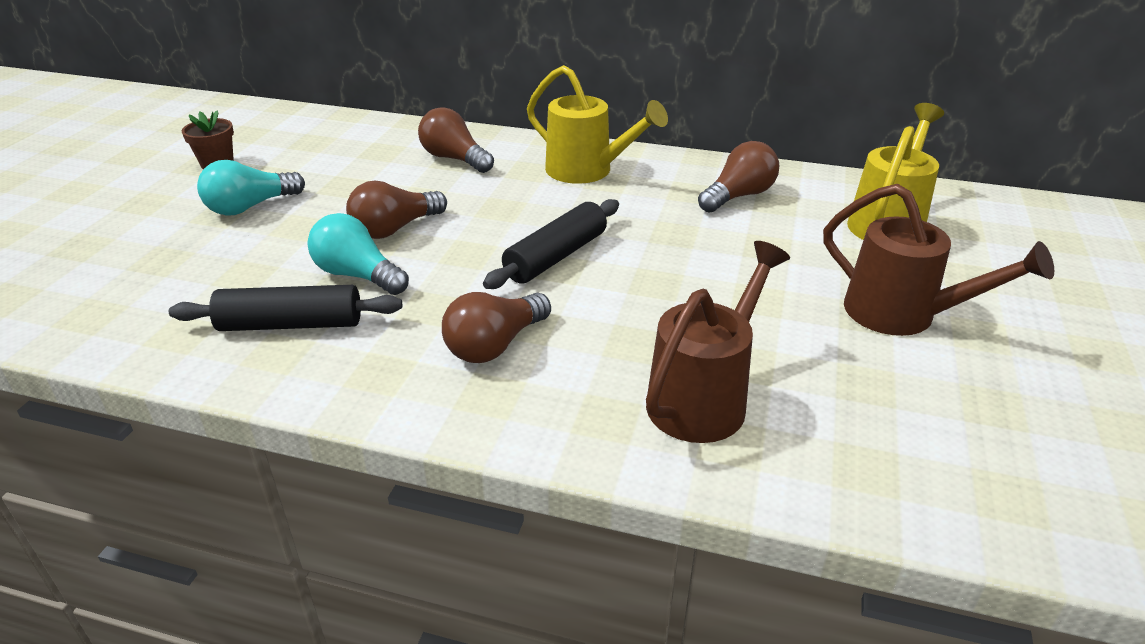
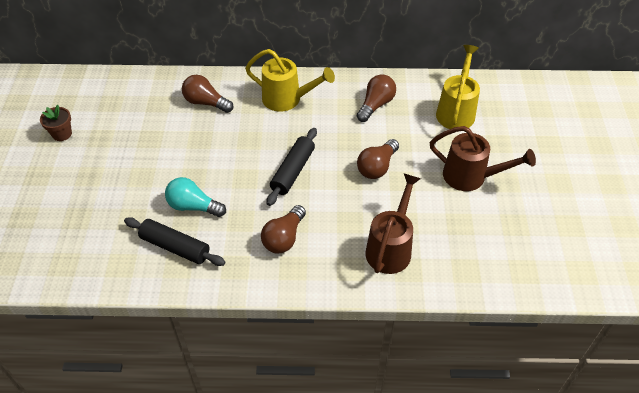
camera: 15 degrees left, 15 degrees up
black rolling pin [169,285,402,331] -> black rolling pin turned 45 degrees clockwise [124,217,225,266]
turquoise light bulb [197,160,305,216] -> none
brown light bulb [346,181,447,239] -> brown light bulb moved to [357,139,399,179]

